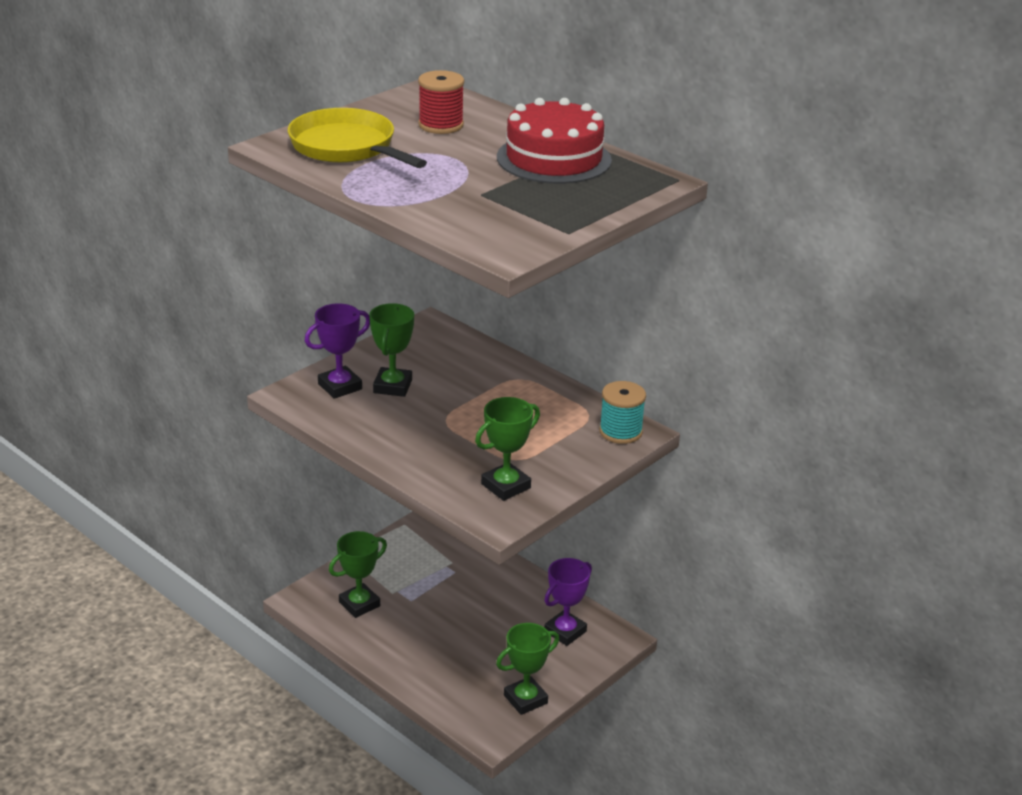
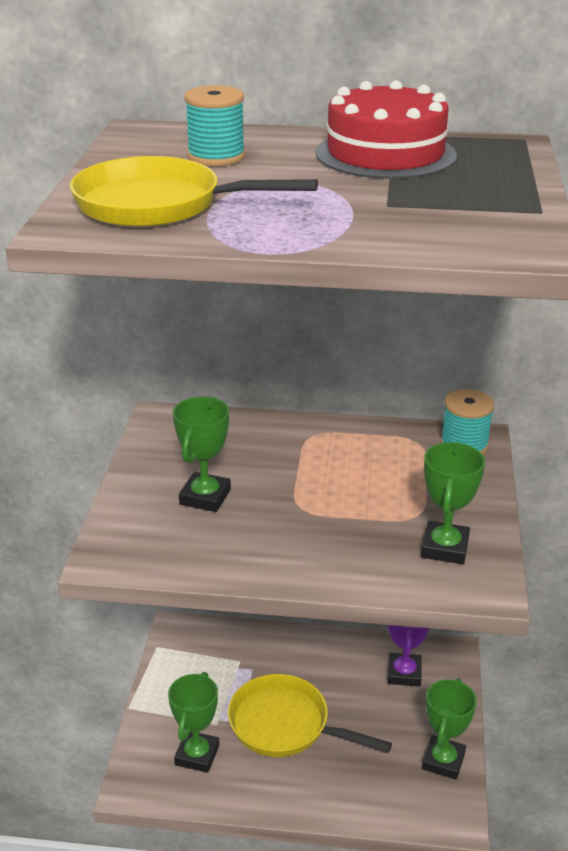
camera: 35 degrees left, 0 degrees up
purple trophy [305,303,370,399] -> none
green trophy [369,303,414,397] -> green trophy turned 45 degrees clockwise [173,397,231,512]
red spool [418,70,464,134] -> turquoise spool [184,85,245,166]
none -> yellow pan [228,674,392,757]

